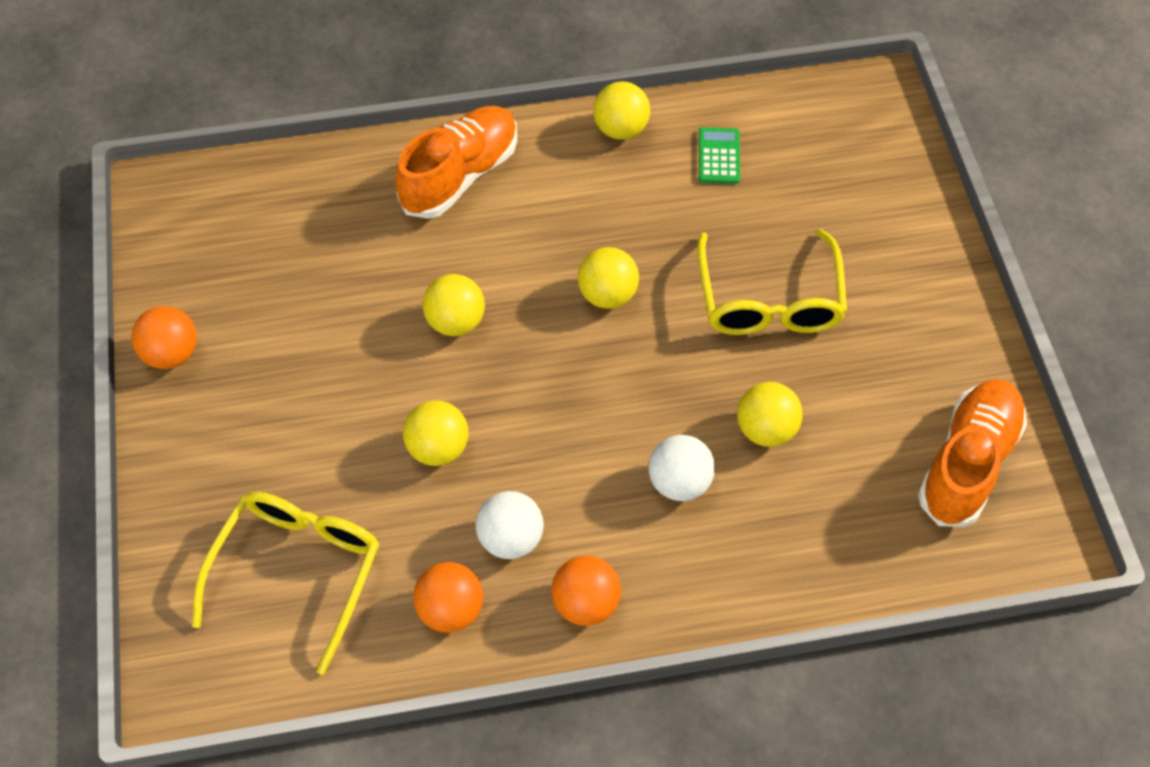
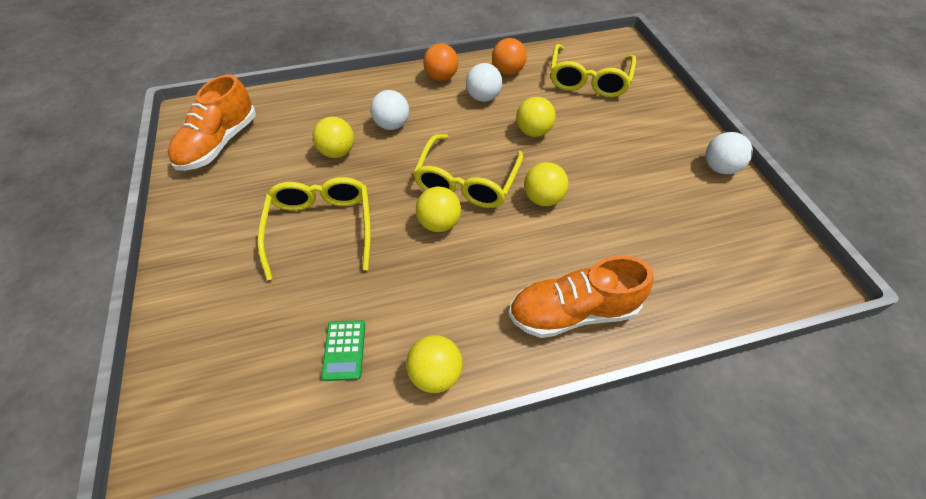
camera: 175 degrees right, 5 degrees down
orange ball [131,306,197,369] -> white ball [705,132,753,174]
orange shoe [395,106,517,219] -> orange shoe turned 45 degrees clockwise [509,256,653,338]
none -> yellow glasses [413,134,523,208]

